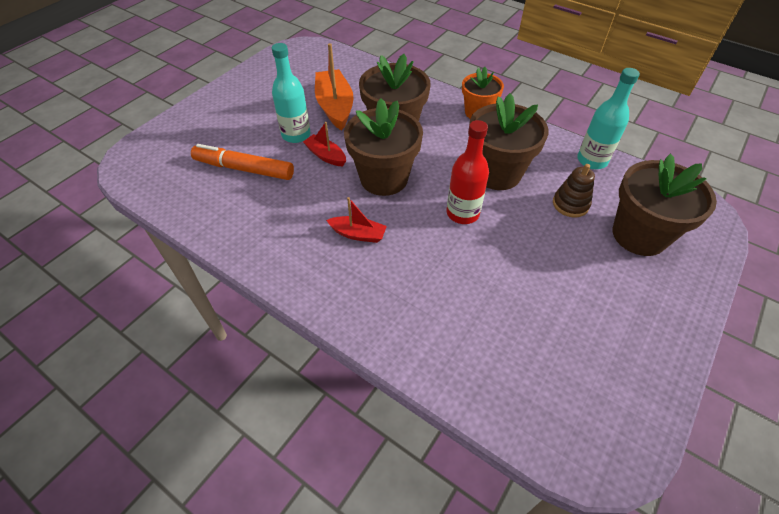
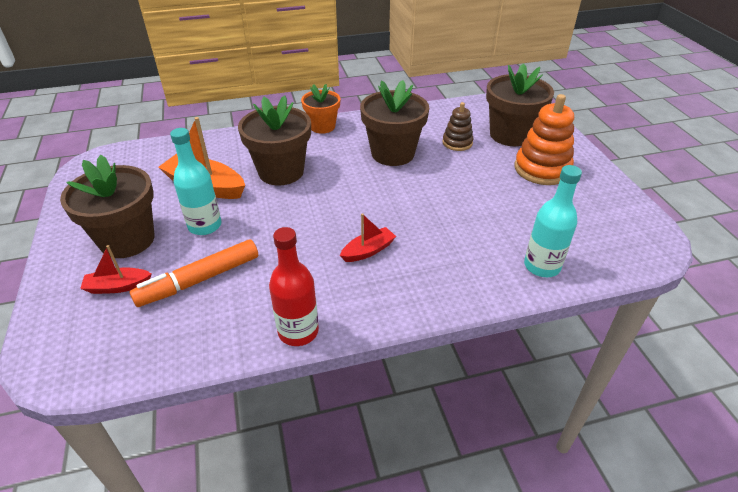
camera: 50 degrees left, 10 degrees down
red boat [303,122,346,166] -> red boat moved to [80,245,152,294]
brown flower pot [344,98,423,196] -> brown flower pot moved to [60,155,154,258]
red bottle [446,120,489,224] -> red bottle moved to [269,227,319,346]
turquoise bottle [577,68,640,169] -> turquoise bottle moved to [524,165,582,277]
none -> orange stacking toy [514,94,574,185]

